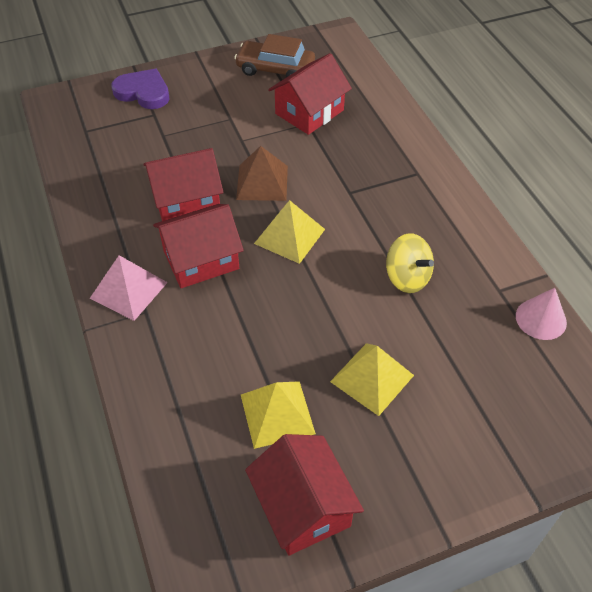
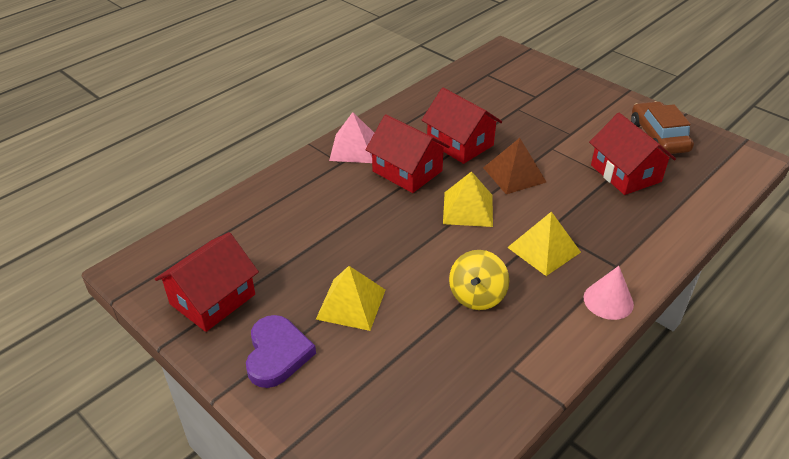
camera: 65 degrees right, 10 degrees down
purple heart [112,69,169,109] -> purple heart moved to [246,315,316,388]
yellow pyramid [241,381,316,449] -> yellow pyramid moved to [507,212,581,276]
red house [268,53,352,135] -> red house turned 45 degrees clockwise [589,113,676,195]
pink cone [516,288,567,340] -> pink cone moved to [584,266,634,320]

